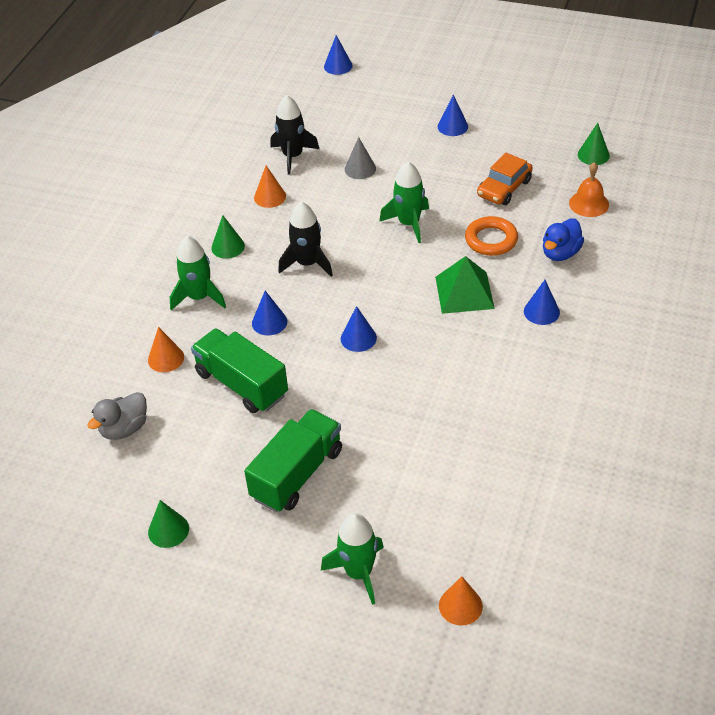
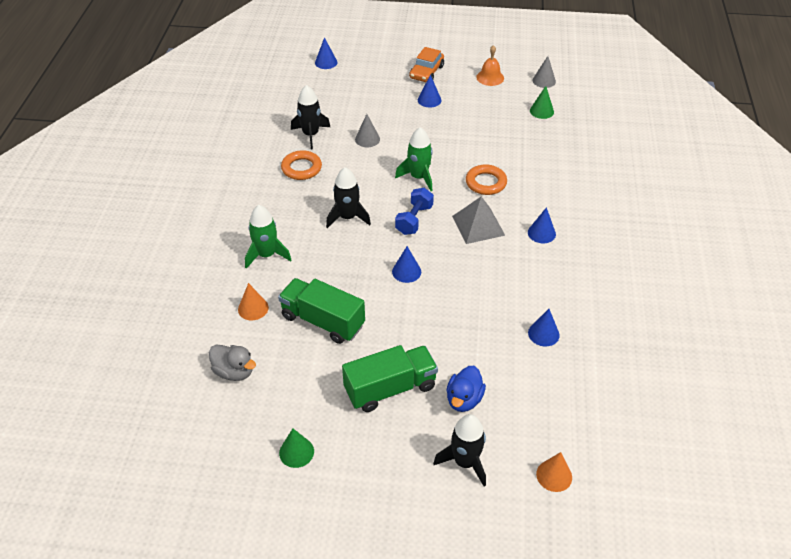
camera: 15 degrees left, 0 degrees up
grey duck [87,392,147,440] -> grey duck turned 90 degrees counterclockwise [209,345,256,381]
green cone [211,215,245,259] -> none
green truck [244,409,342,513] -> green truck turned 45 degrees clockwise [342,345,438,412]
blue cone [252,291,287,335] -> blue cone moved to [528,309,560,346]
orange cone [254,165,286,208] -> orange ring [281,150,322,180]
green rocket [321,513,384,605] -> black rocket [433,414,486,487]
green pyramid [435,256,495,314] -> grey pyramid [452,196,505,244]
orange car [477,153,533,205] -> orange car moved to [409,47,444,82]
blue duck [543,219,584,261] -> blue duck moved to [446,366,486,412]
orange bell [569,162,609,217] -> orange bell moved to [476,45,504,86]
none -> blue dumbbell [395,188,434,235]
none -> grey cone [532,56,556,88]

